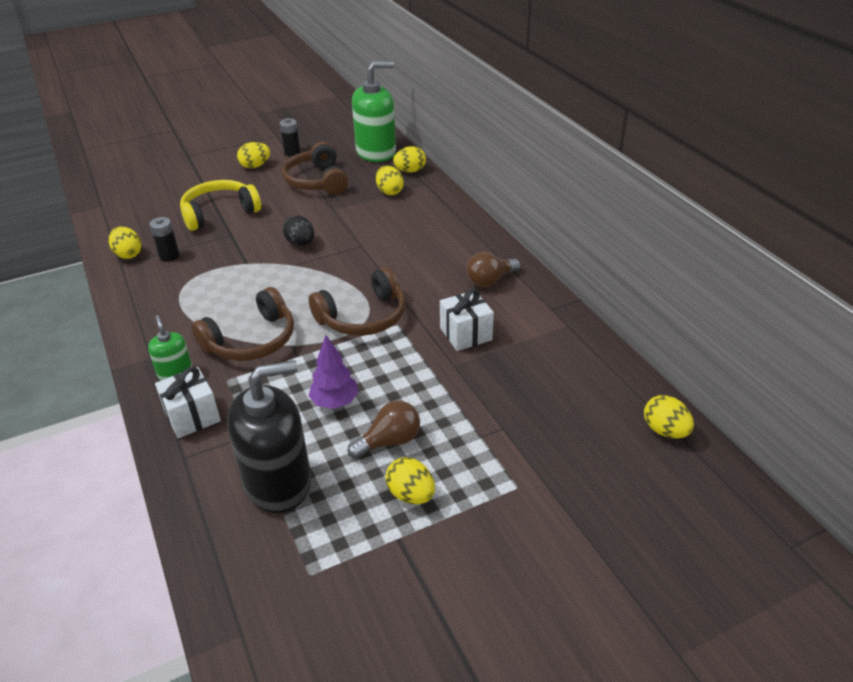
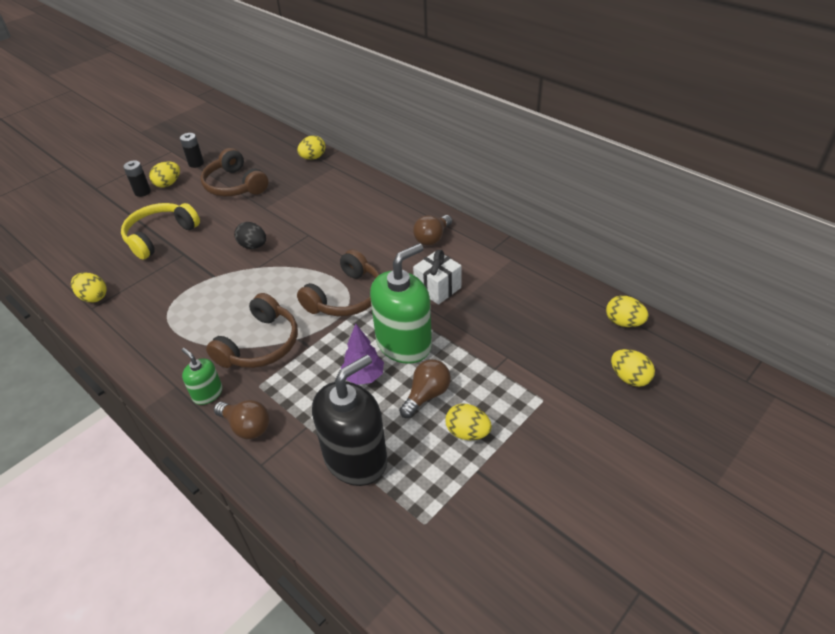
camera: 20 degrees left, 5 degrees up
black battery [149,217,180,262] -> black battery moved to [123,160,151,197]
white gift [155,367,221,438] -> brown light bulb [214,400,270,439]
green soap dispenser [352,61,396,162] -> green soap dispenser moved to [370,243,432,364]
yellow egg [376,166,404,195] -> yellow egg moved to [611,349,655,387]

